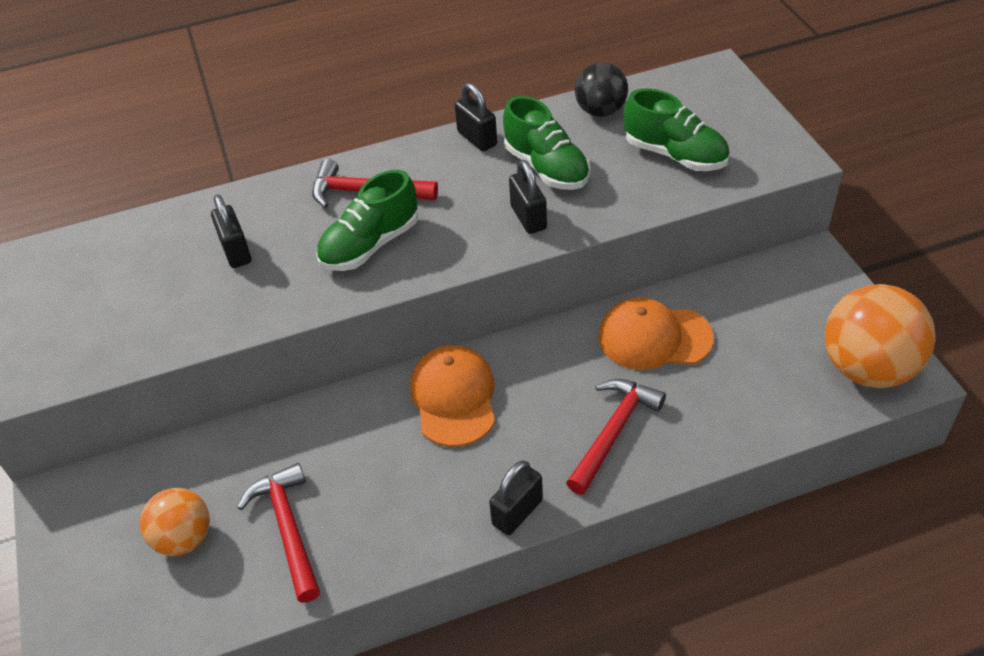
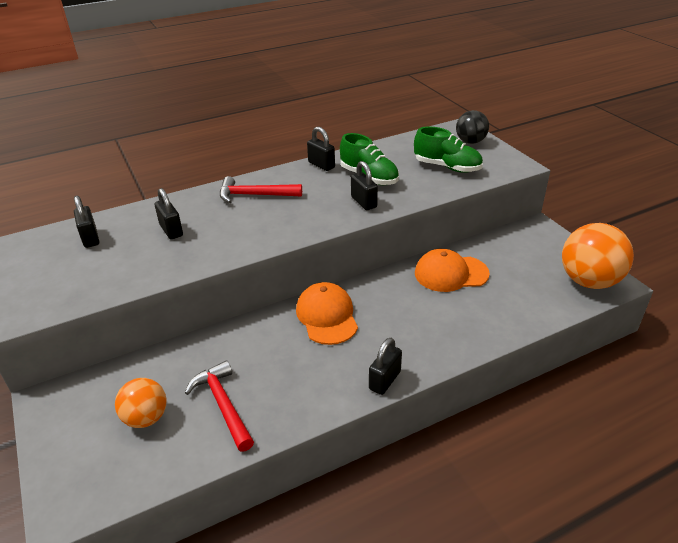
camera: 10 degrees left, 10 degrees down
green shoe [316,170,418,271] -> none
red hammer [566,379,666,495] -> none
black ball [575,62,628,117] -> black ball moved to [456,110,489,144]
none -> black padlock [74,196,99,248]

